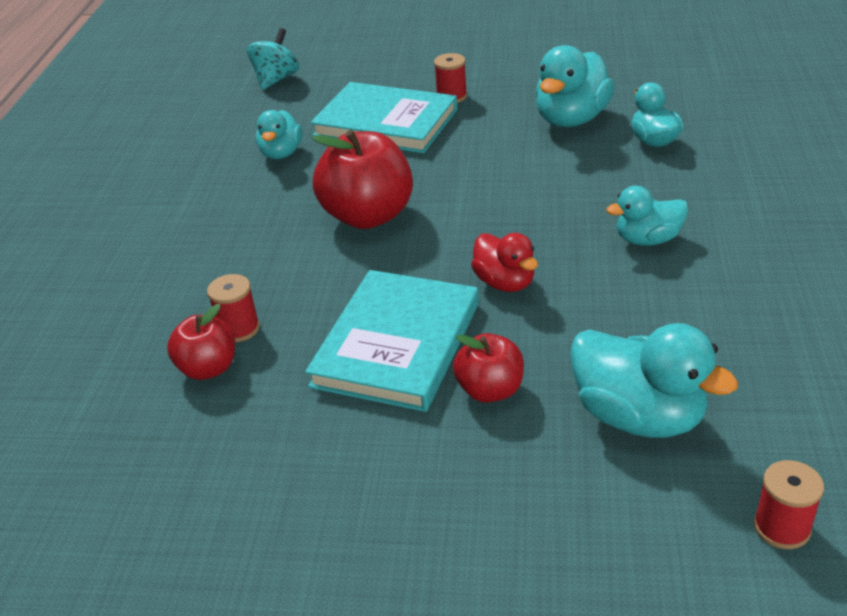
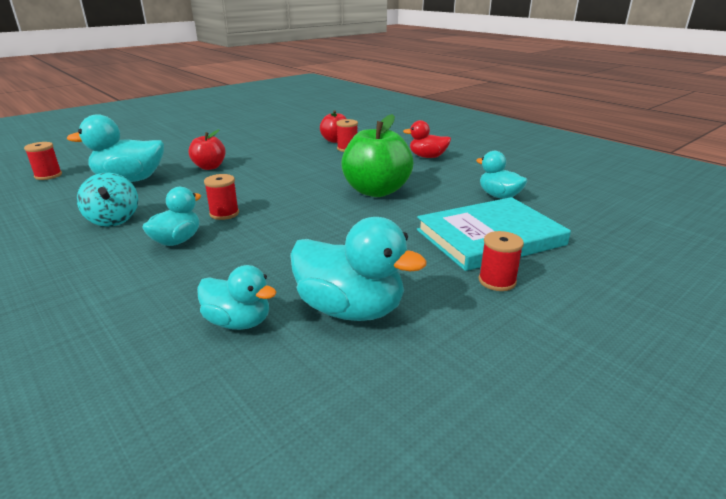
camera: 130 degrees right, 10 degrees down
turquoise spinning top [247,28,299,90] -> turquoise spinning top moved to [77,173,138,227]
turquoise book [305,270,479,412] -> none
red apple [312,130,413,229] -> green apple [341,114,413,197]
red duck [471,233,538,292] -> red duck moved to [403,120,451,158]
turquoise duck [535,45,615,127] -> turquoise duck turned 135 degrees clockwise [290,217,427,321]
none -> red spool [204,174,239,220]

